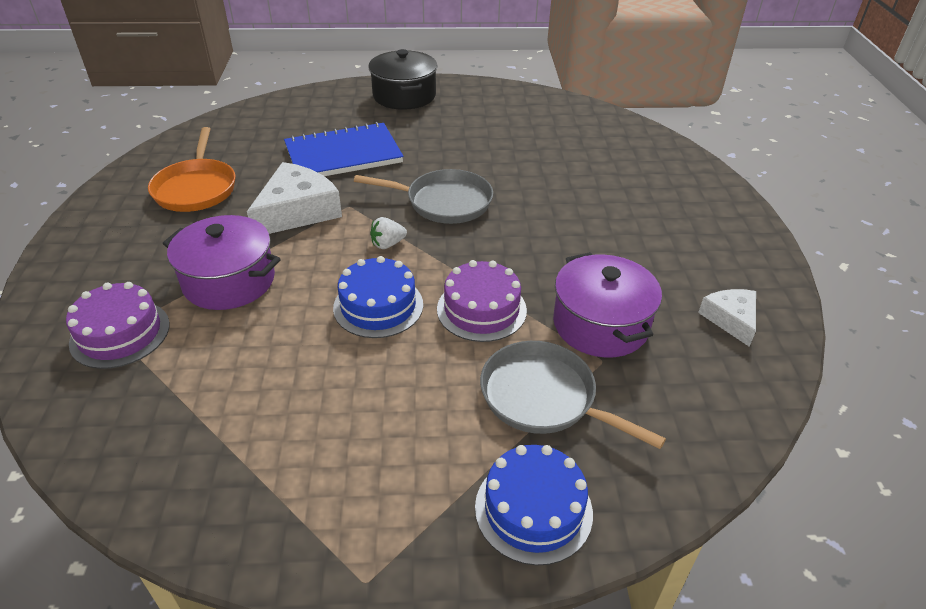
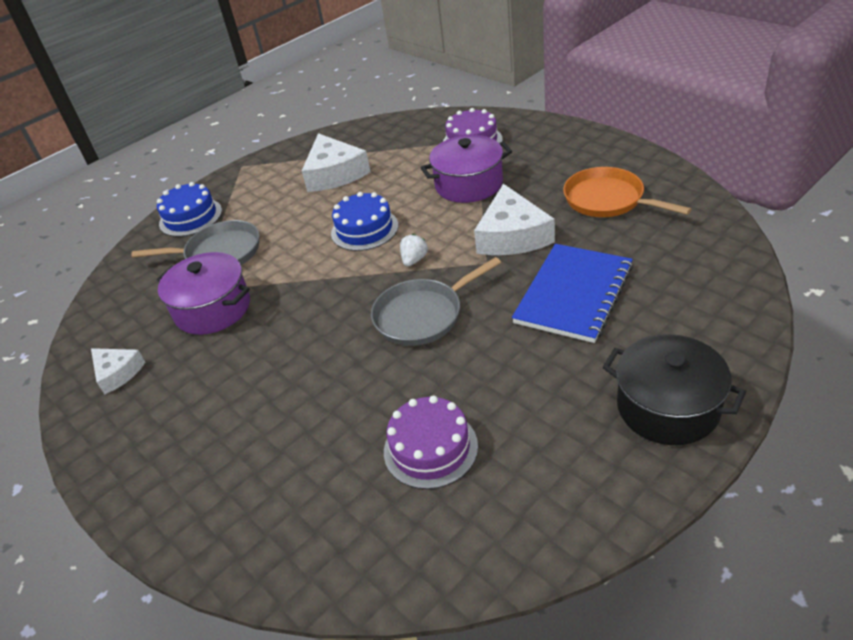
camera: 145 degrees right, 0 degrees up
purple cake [437,260,527,342] -> purple cake moved to [384,396,478,489]
none -> white cheese [302,133,371,192]

